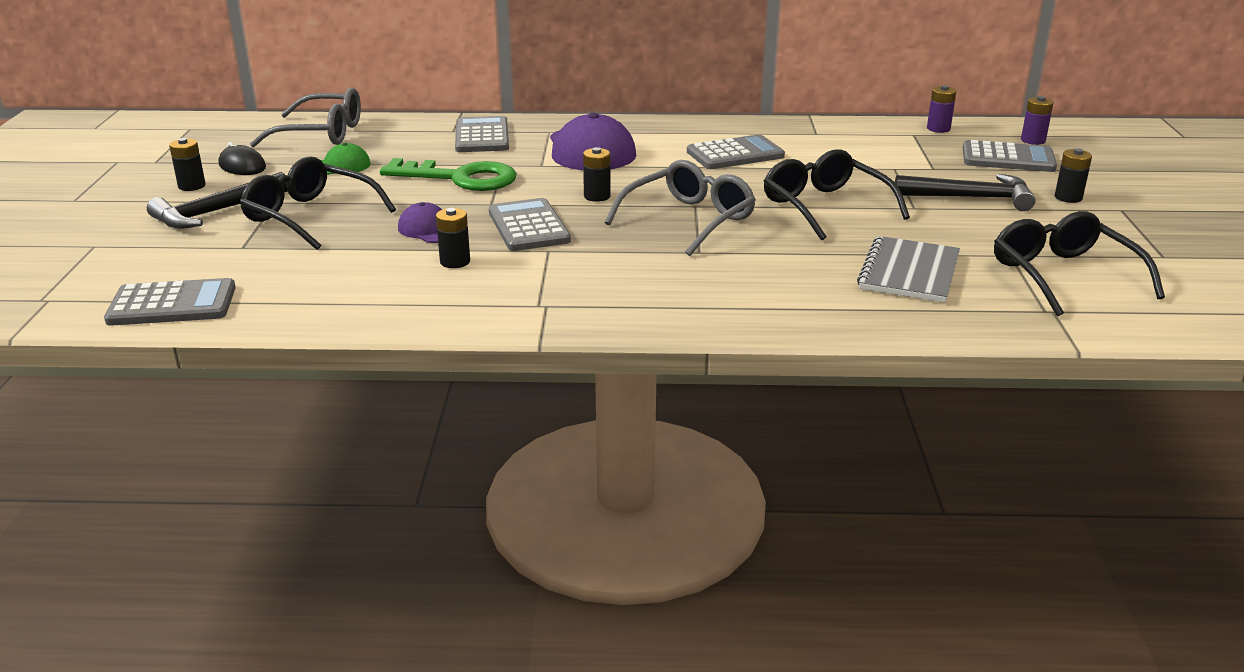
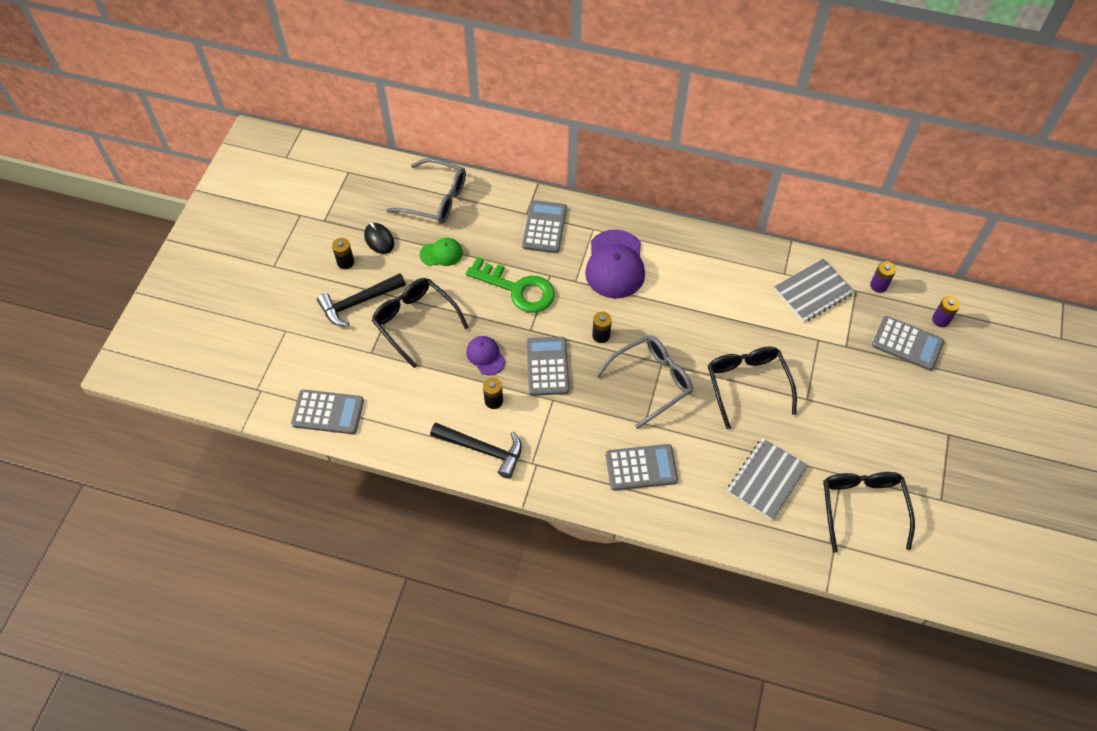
camera: 15 degrees right, 30 degrees up
grey calculator [687,134,785,169] -> grey calculator moved to [606,444,678,491]
black hammer [895,174,1036,211] -> black hammer moved to [430,422,522,479]
black battery [1055,148,1092,203] -> none
none -> grey notebook [774,259,854,322]

